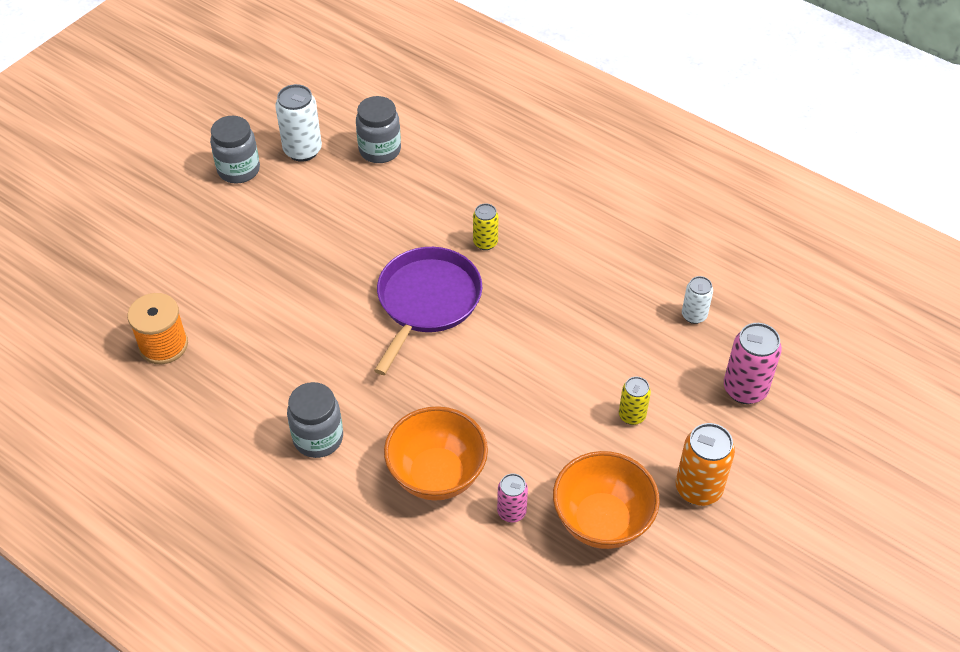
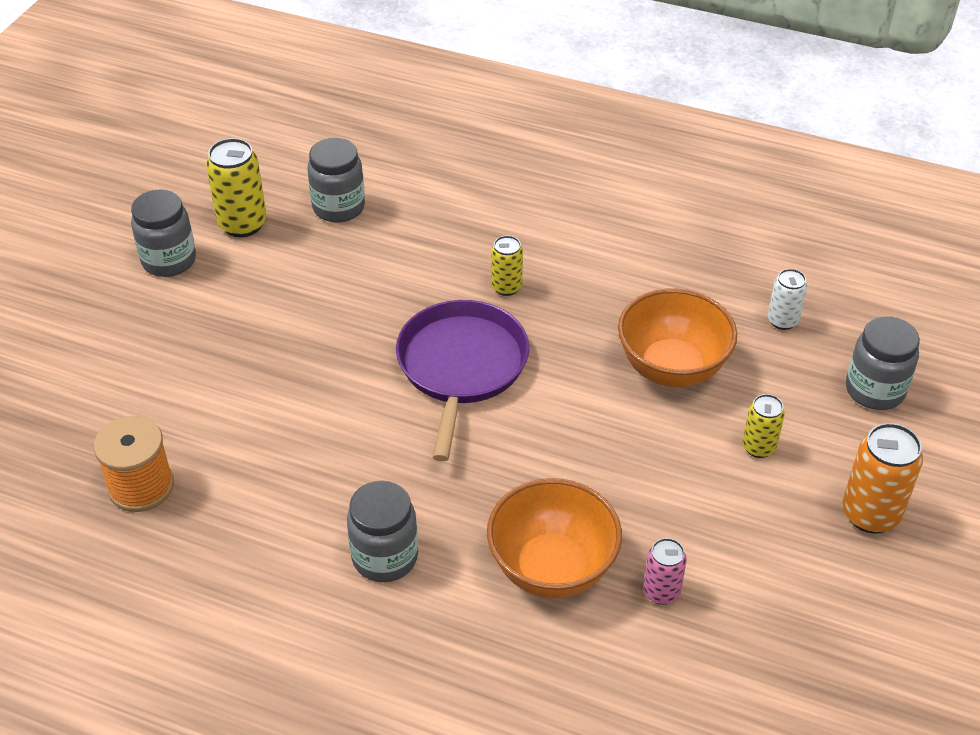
camera: 15 degrees left, 5 degrees down
white can [275,84,322,162] -> yellow can [206,138,267,237]
orange bowl [553,451,660,549] -> orange bowl moved to [618,288,737,387]
pink can [724,323,782,404] -> grey jar [846,316,920,410]

